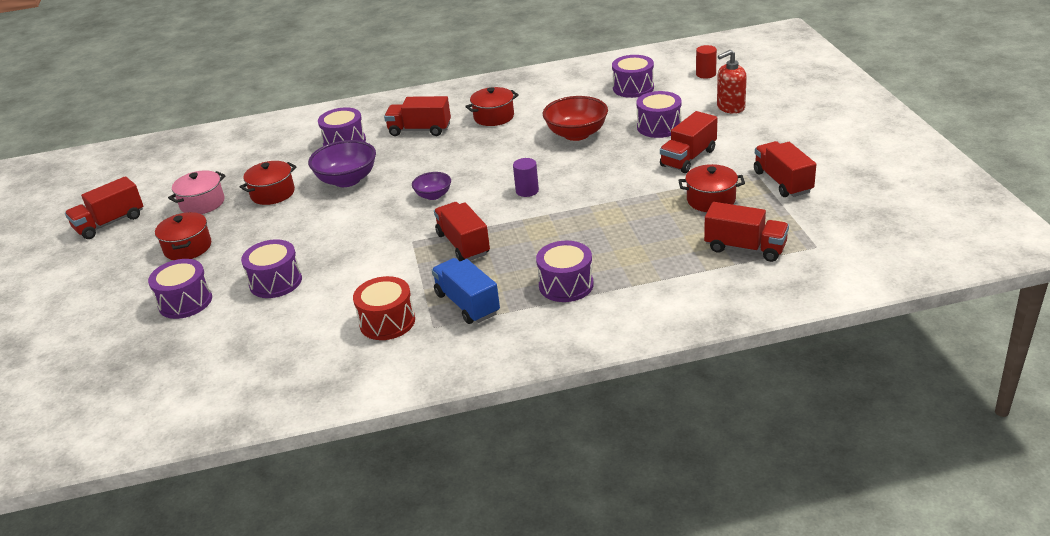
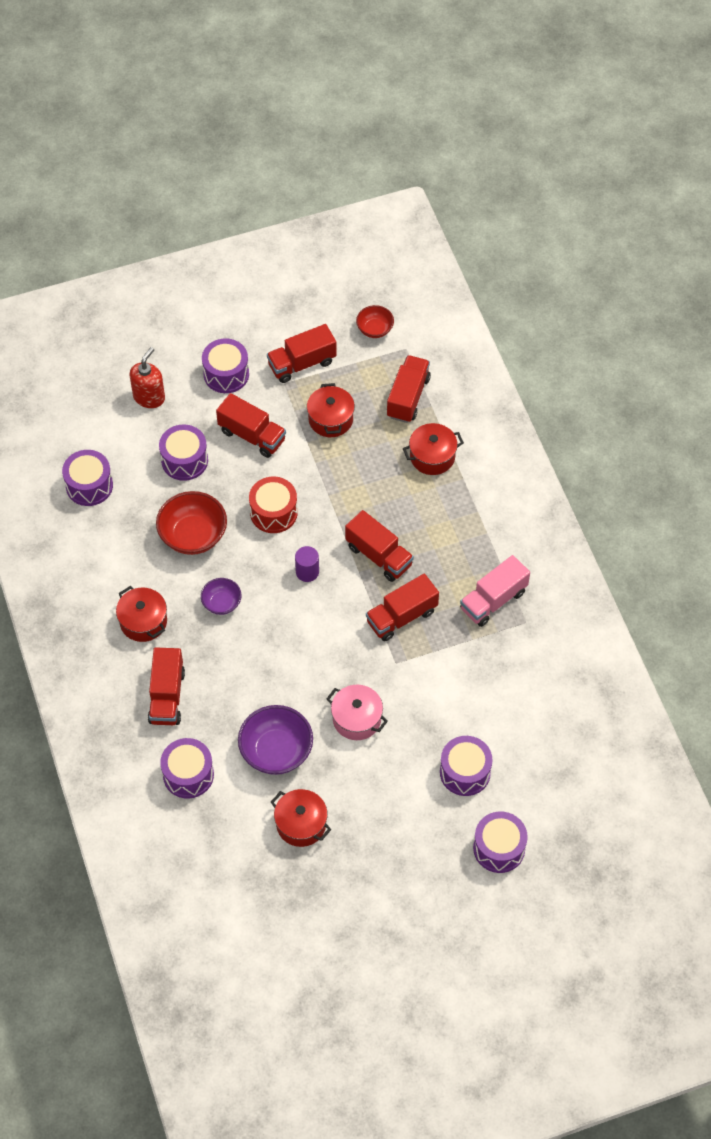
camera: 100 degrees left, 25 degrees up
red truck [65,176,143,239] -> red truck moved to [345,510,414,582]
red pot [155,212,211,260] -> red pot moved to [403,423,464,475]
pink pot [168,170,225,214] -> pink pot moved to [327,685,388,740]
red drum [353,276,415,340] -> red drum moved to [249,476,298,533]
purple bowl [412,172,451,200] -> purple bowl moved to [201,578,242,615]
blue truck [432,258,500,324] -> pink truck [460,555,530,627]
purple drum [536,241,594,302] -> purple drum moved to [202,338,249,393]
red cylinder [696,45,717,79] -> none
red soap dispenser [717,50,747,114] -> red soap dispenser turned 120 degrees counterclockwise [129,347,165,408]
none -> red bowl [356,305,394,338]

